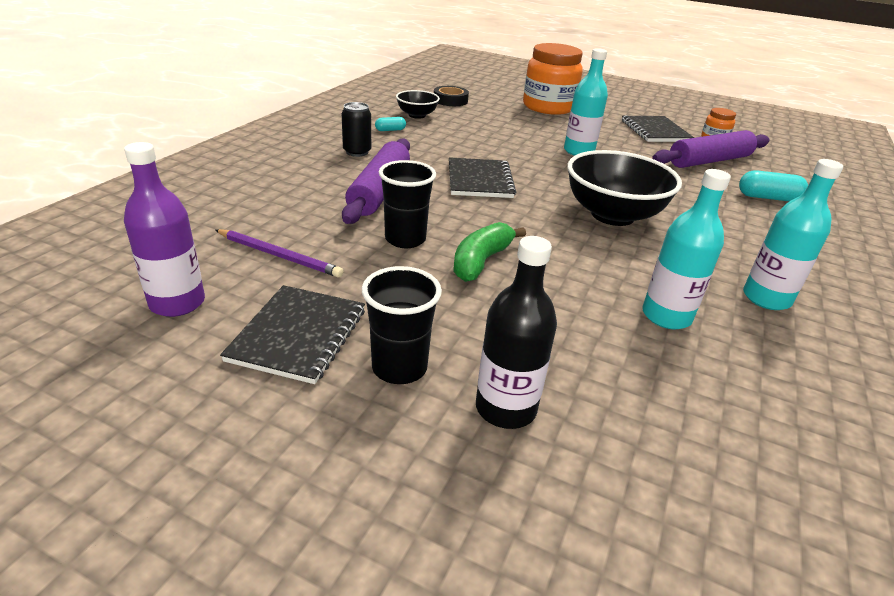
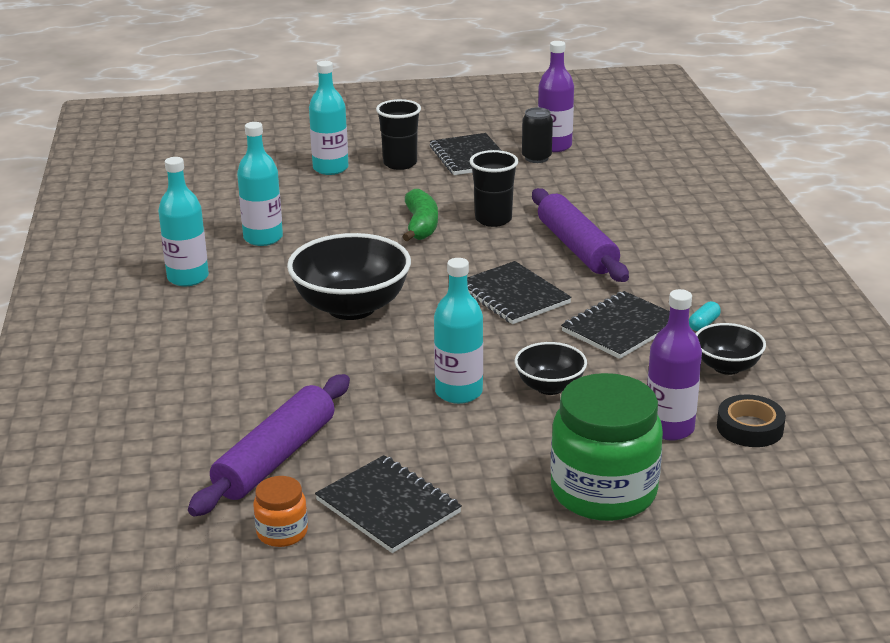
camera: 150 degrees right, 5 degrees down
purple pencil [216,229,343,278] -> none
black can [342,102,371,157] -> black can moved to [522,107,553,163]
black bottle [476,236,557,429] -> turquoise bottle [309,61,349,175]
orange jar [523,43,583,115] -> green jar [551,373,663,521]
turquoise capsule [739,170,808,201] -> none
none -> black bowl [515,342,587,395]
none -> black notebook [561,291,670,359]
none -> purple bottle [647,289,702,440]

